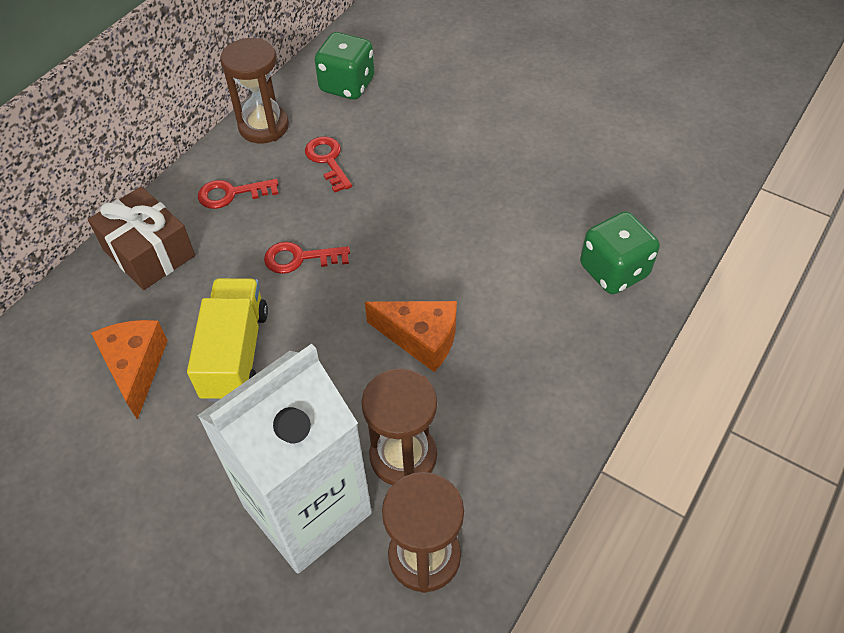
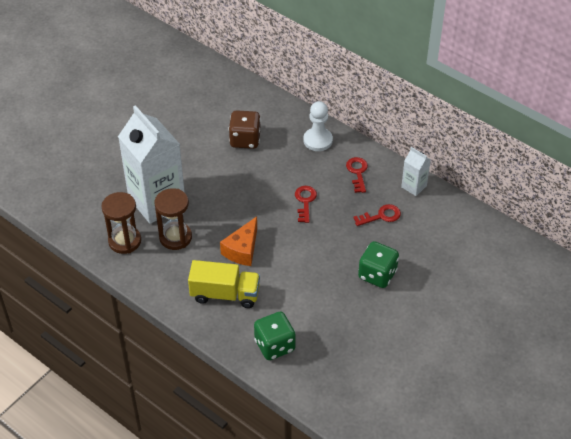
camera: 95 degrees right, 5 degrees down
brown gift [88,186,195,290] -> white pawn [303,101,333,151]
orange cheese [91,320,168,420] -> brown dice [229,110,261,149]
yellow truck [187,278,268,402] -> yellow truck moved to [188,260,260,308]
brown hourglass [220,38,289,143] -> white carton [401,147,431,196]
green dice [315,32,375,100] -> green dice moved to [358,241,399,288]

